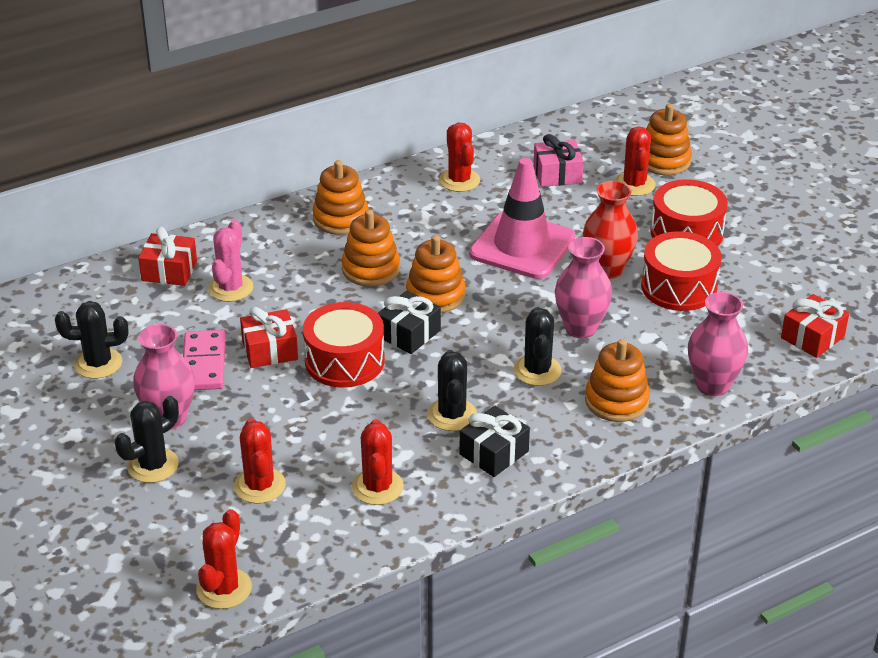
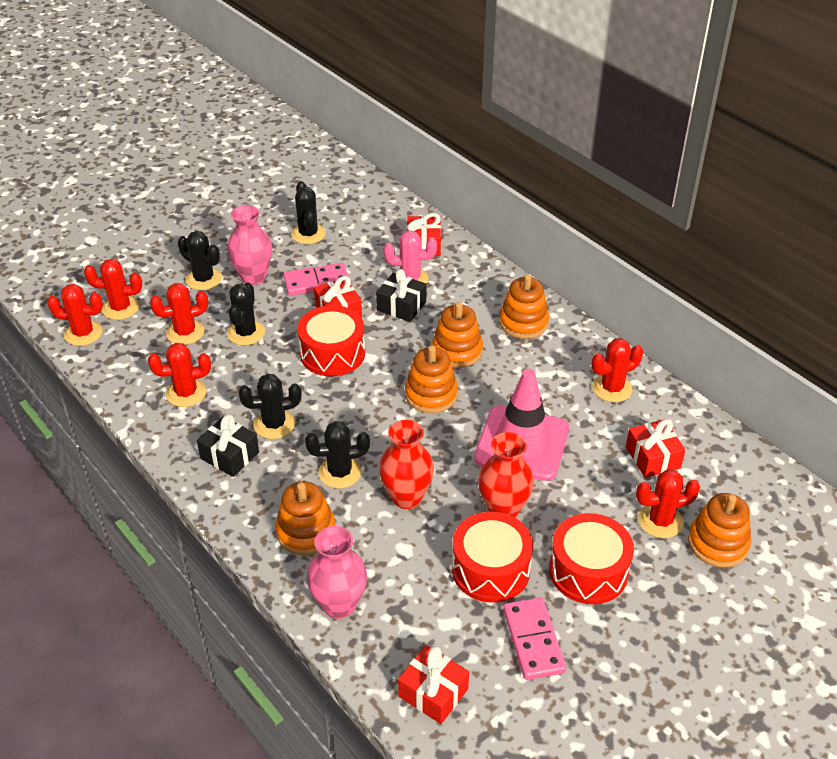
camera: 80 degrees right, 5 degrees up
black gift [378,291,441,354] -> black gift moved to [376,269,426,322]
pink gift [533,134,584,187] -> red gift [626,419,685,478]
pink vase [555,237,612,338] -> red vase [379,420,434,509]
none -> red cactus [84,259,142,320]
none -> black cactus [227,283,265,345]
none -> pink domino [503,597,566,680]

